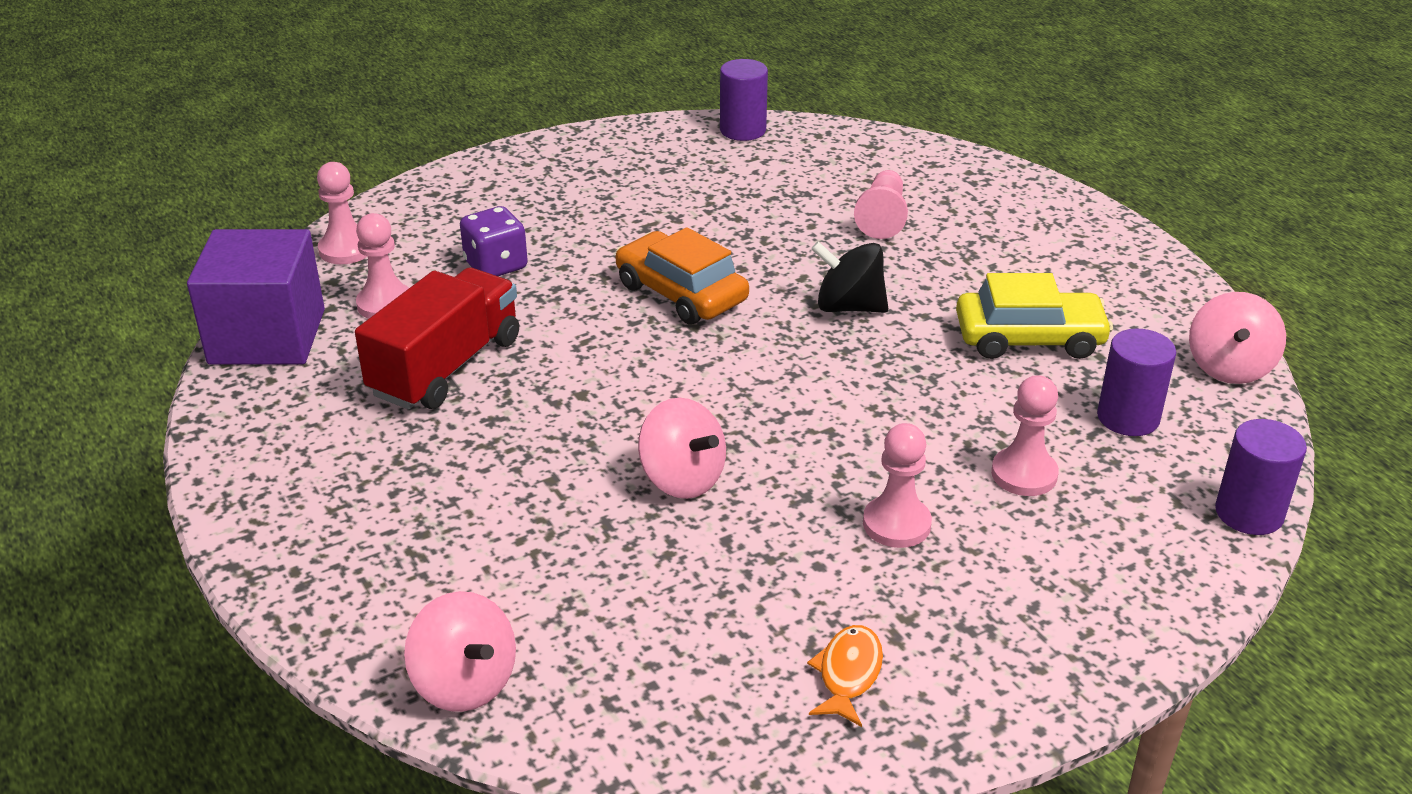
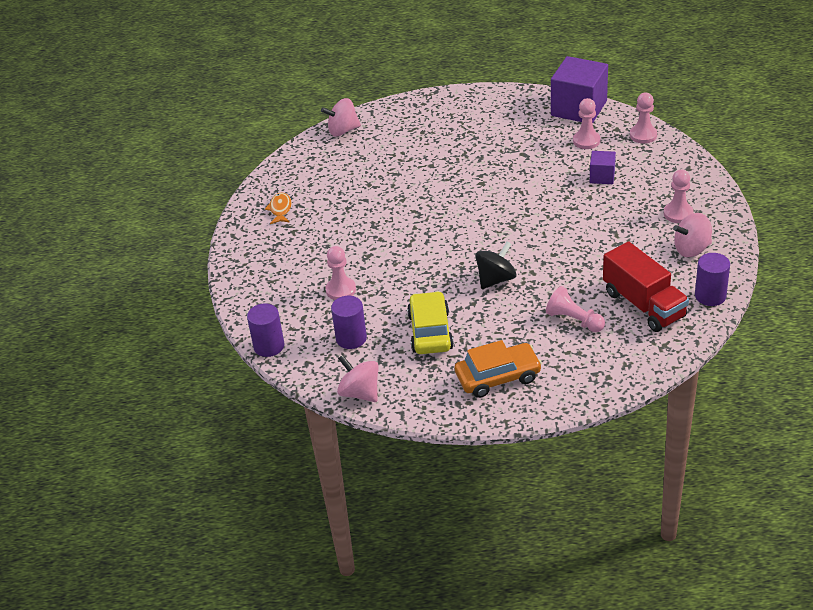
camera: 120 degrees right, 5 degrees up
red truck [355,268,519,409] -> red truck moved to [603,241,689,332]
purple dice [460,206,528,276] -> purple cube [590,151,616,184]
orange car [616,227,749,325] -> orange car moved to [454,340,542,398]
pink spinning top [638,398,726,499] -> pink spinning top moved to [673,213,712,257]
orange fish [807,625,883,727] -> orange fish turned 135 degrees counterclockwise [265,193,292,224]
pink pawn [863,423,932,548] -> pink pawn moved to [664,170,694,223]
yellow car [956,273,1113,359] -> yellow car turned 150 degrees clockwise [407,291,454,354]

